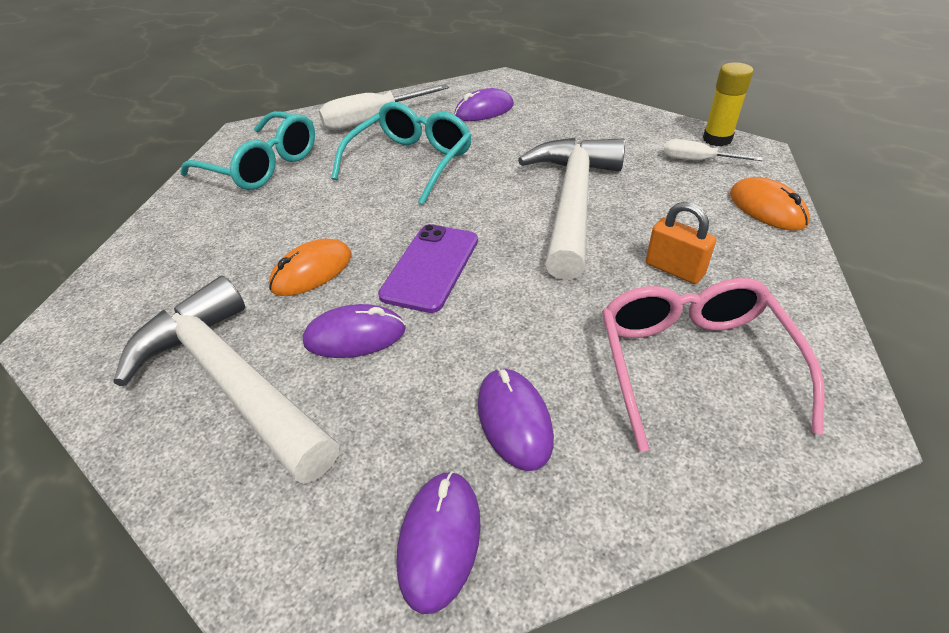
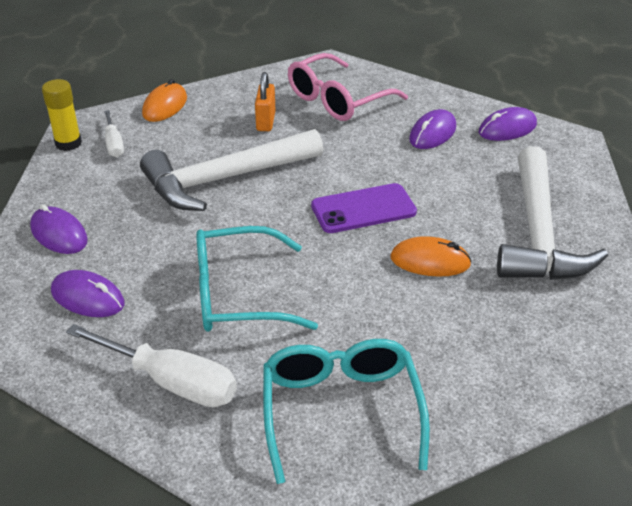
camera: 130 degrees left, 5 degrees down
purple mouse [303,304,406,358] -> purple mouse moved to [30,204,88,254]

